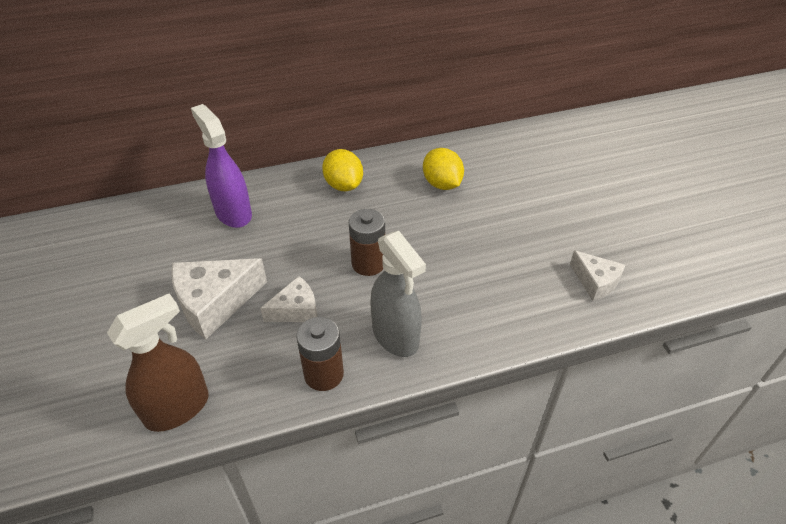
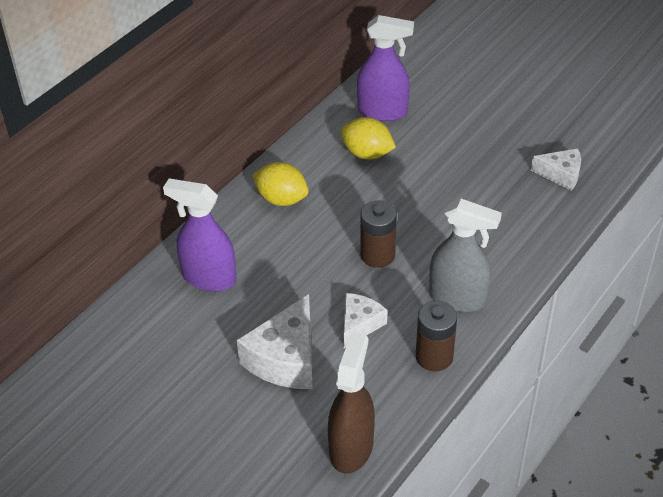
camera: 35 degrees left, 0 degrees up
none -> purple spray bottle [357,15,414,121]

